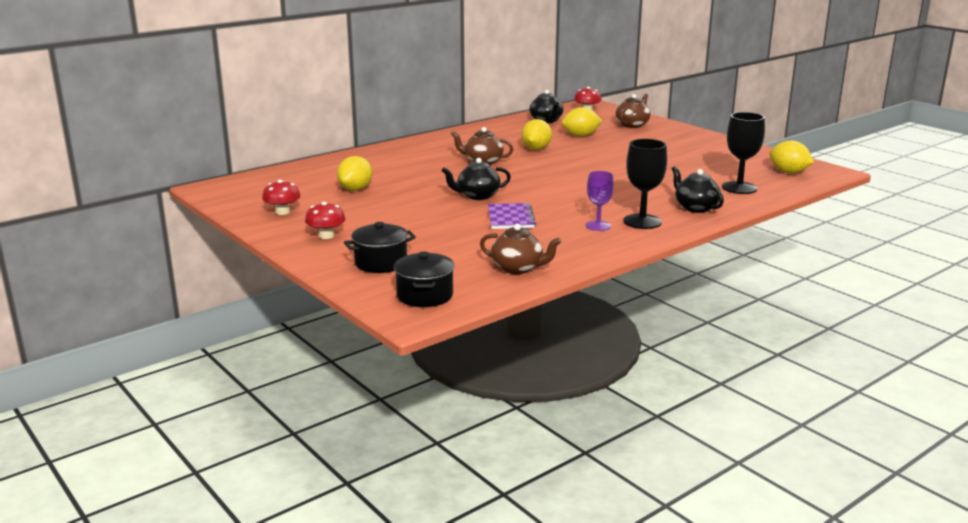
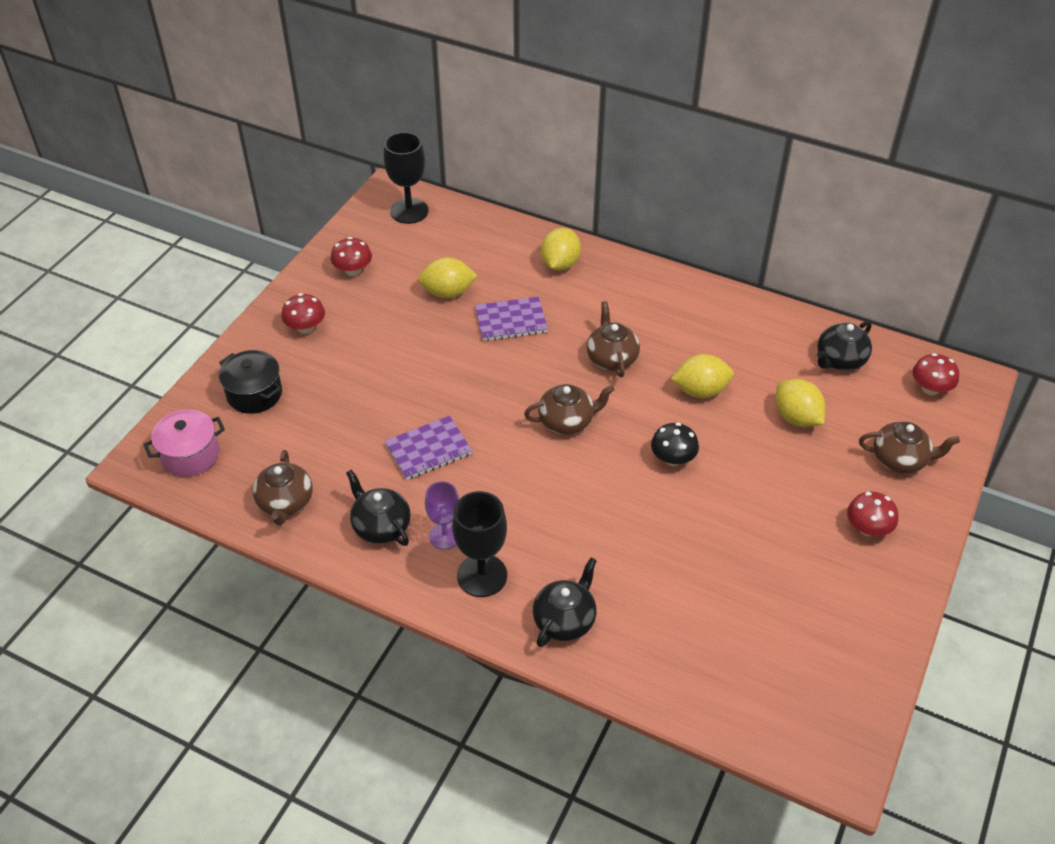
camera: 65 degrees right, 25 degrees up
black pot [394,252,455,307] -> pink pot [143,409,225,477]
black teapot [442,158,511,200] -> black teapot moved to [346,470,411,546]
black goblet [722,112,765,194] -> black goblet moved to [384,132,429,224]
yellow lemon [770,140,814,173] -> yellow lemon moved to [541,228,581,271]
none -> purple notebook [475,297,548,341]
none -> brown teapot [524,384,615,435]
none -> black mushroom [651,422,699,466]
none -> red mushroom [847,492,898,536]

